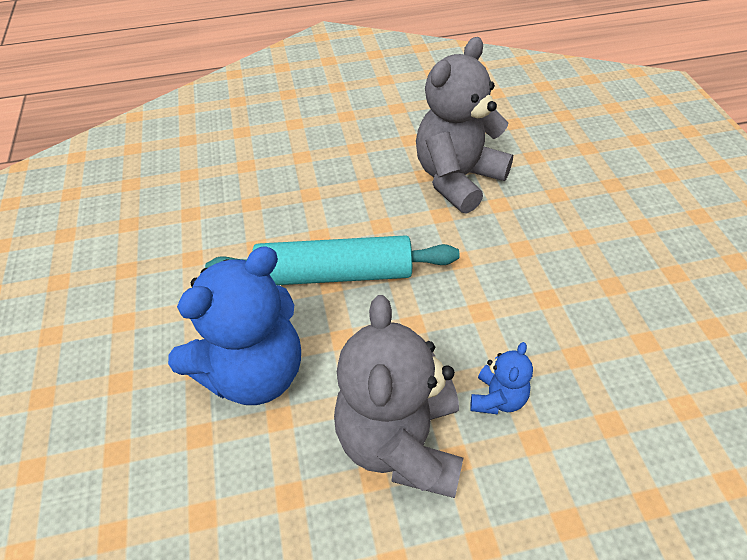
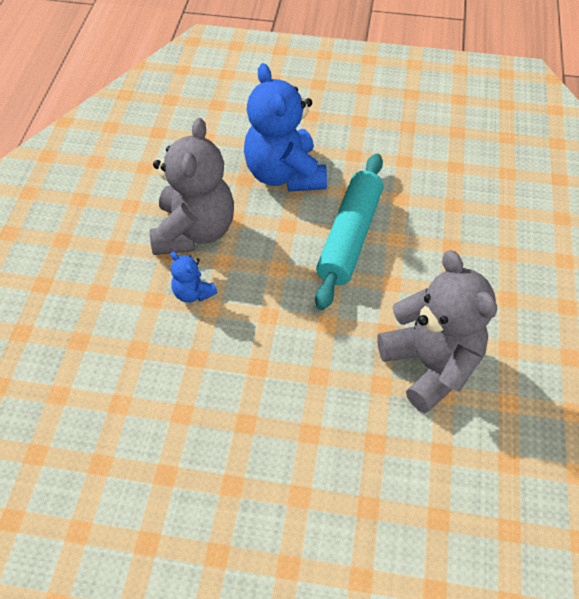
camera: 110 degrees right, 5 degrees up
grey teddy bear [334,295,463,498] -> grey teddy bear turned 75 degrees clockwise [150,118,234,255]

